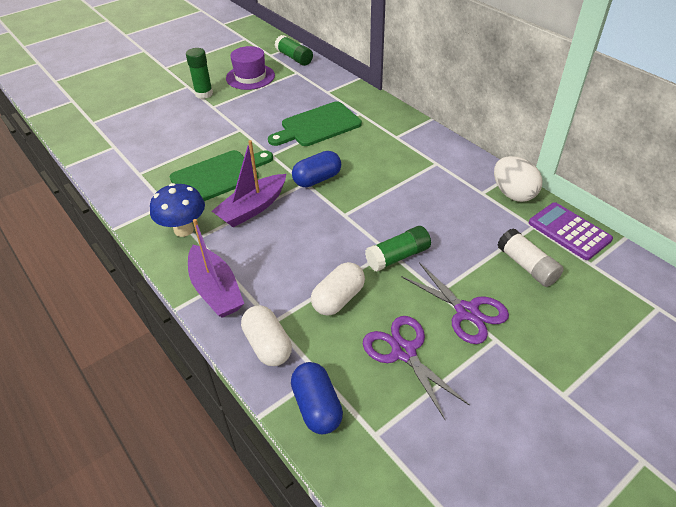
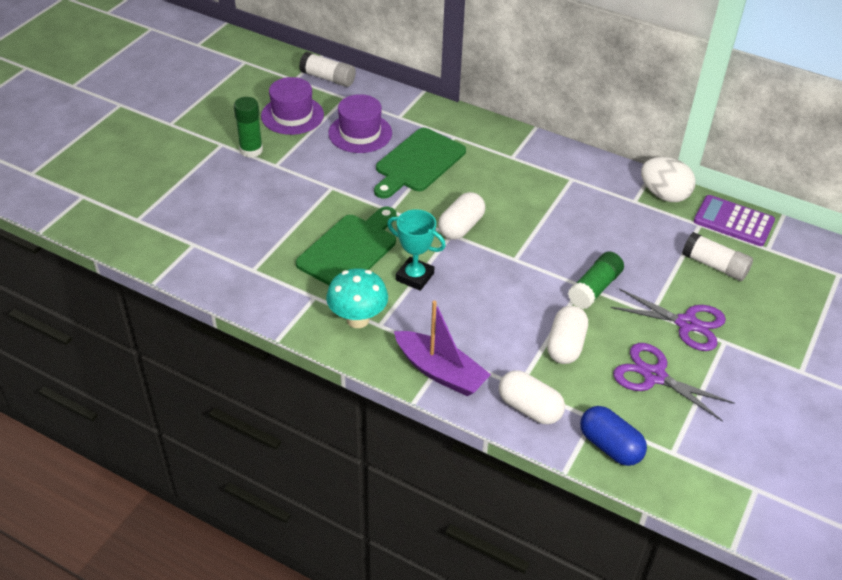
camera: 25 degrees left, 0 degrees up
blue mushroom [150,183,205,237] -> turquoise mushroom [326,268,388,328]
purple boat [212,140,286,227] -> turquoise trophy [387,209,446,291]
green glue stick [275,35,313,66] -> white glue stick [299,52,356,87]
blue capsule [292,151,341,188] -> white capsule [438,192,485,240]
none -> purple hat [328,94,392,153]

